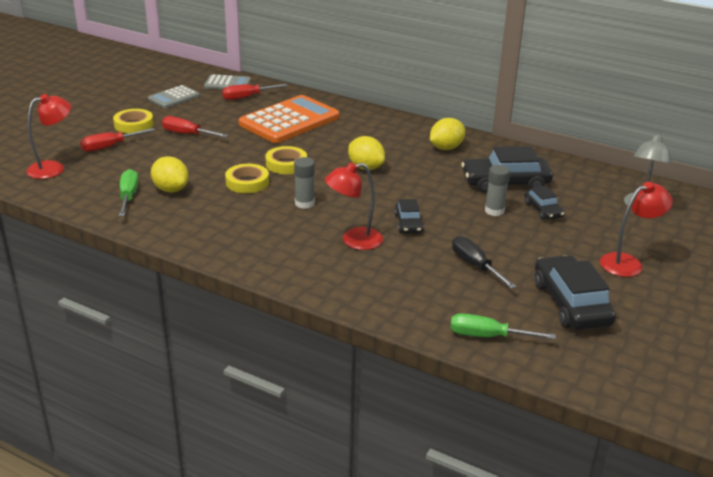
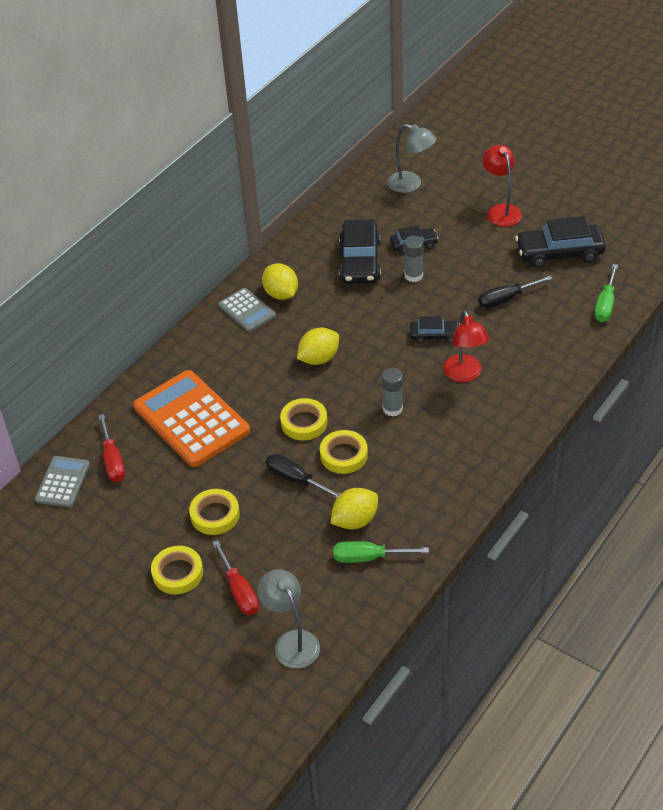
camera: 80 degrees left, 15 degrees up
red lamp [26,94,71,179] -> grey lamp [258,569,320,669]
grey calculator [148,85,200,108] -> grey calculator moved to [218,288,276,332]
red screwdriver [162,116,229,137] -> yellow tape [189,489,240,535]
none -> black screwdriver [266,454,340,498]

